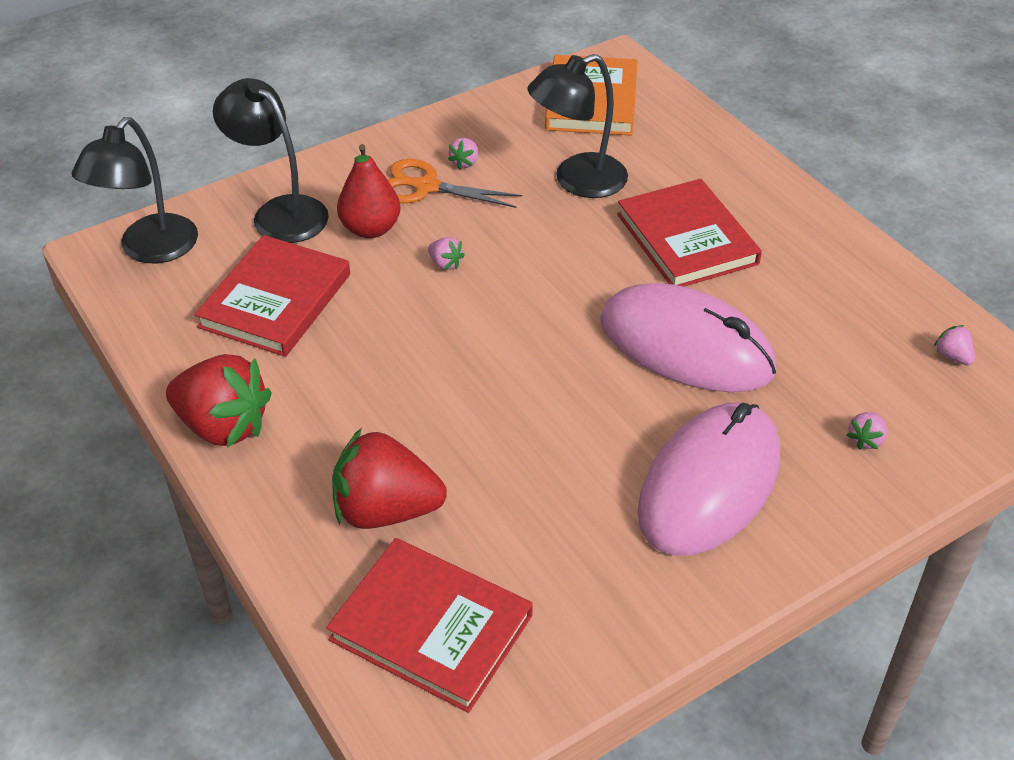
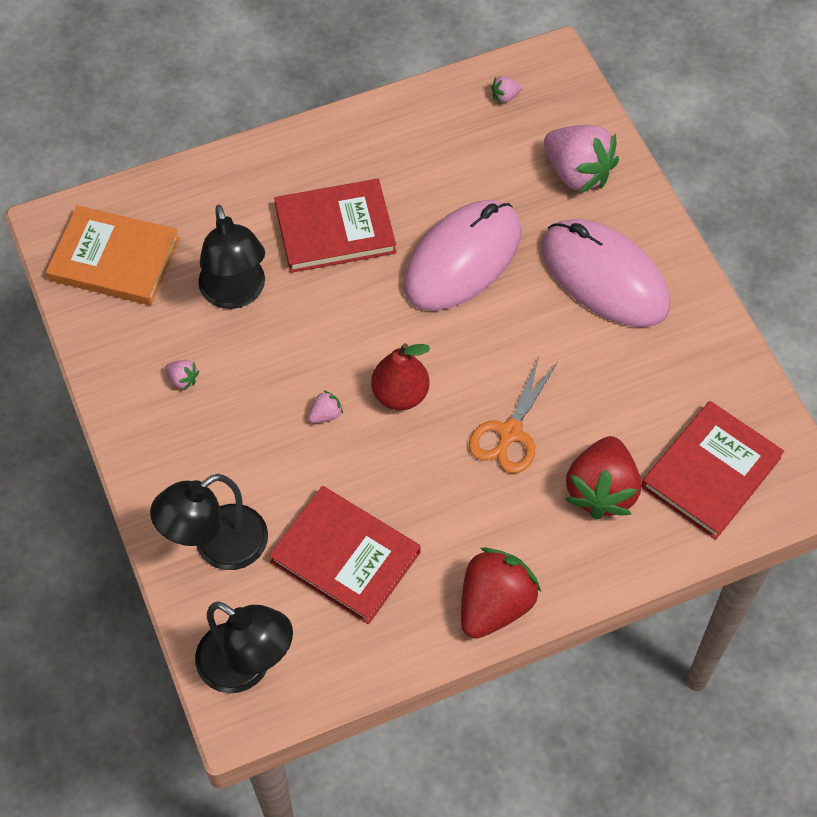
camera: 80 degrees left, 15 degrees up
red pear [337,144,401,238] -> red pear moved to [371,343,430,410]
orange scissors [388,159,522,208] -> orange scissors moved to [469,357,558,473]
pink strawberry [847,412,887,450] -> pink strawberry [544,125,619,193], size x2.41

